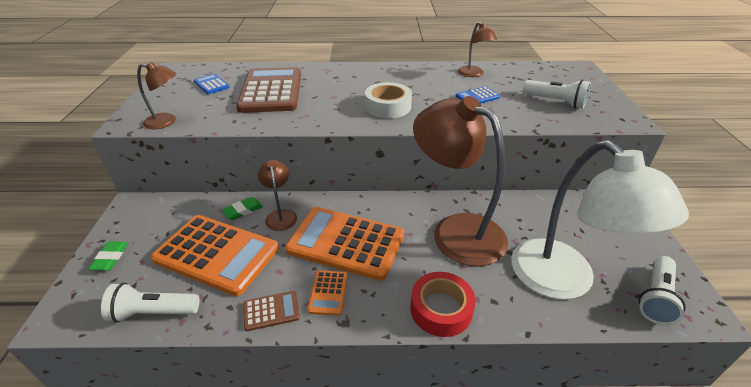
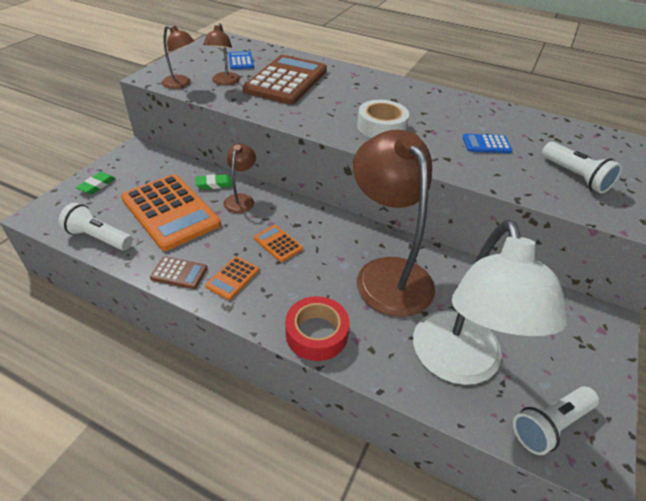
camera: 25 degrees right, 5 degrees up
orange calculator [285,207,404,281] -> orange calculator [254,225,303,262], size x0.44
brown lamp [458,22,497,77] -> brown lamp moved to [203,23,240,86]

